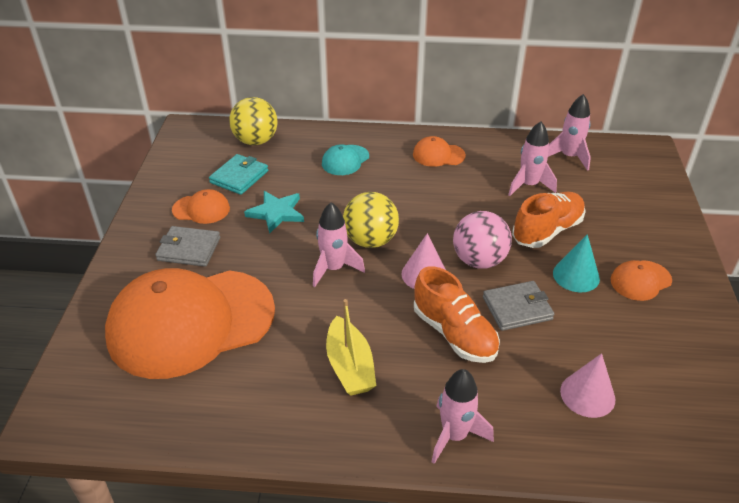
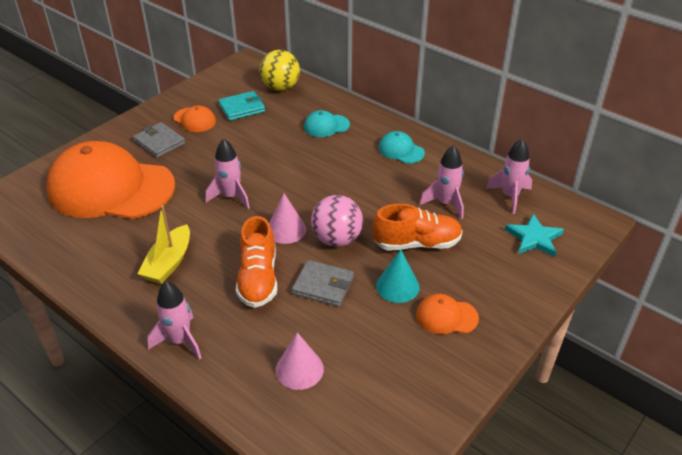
camera: 35 degrees right, 0 degrees up
turquoise star [244,191,304,234] -> turquoise star moved to [505,214,564,257]
yellow ball [343,192,399,248] -> none
orange cap [413,136,466,167] -> turquoise cap [379,131,425,164]

